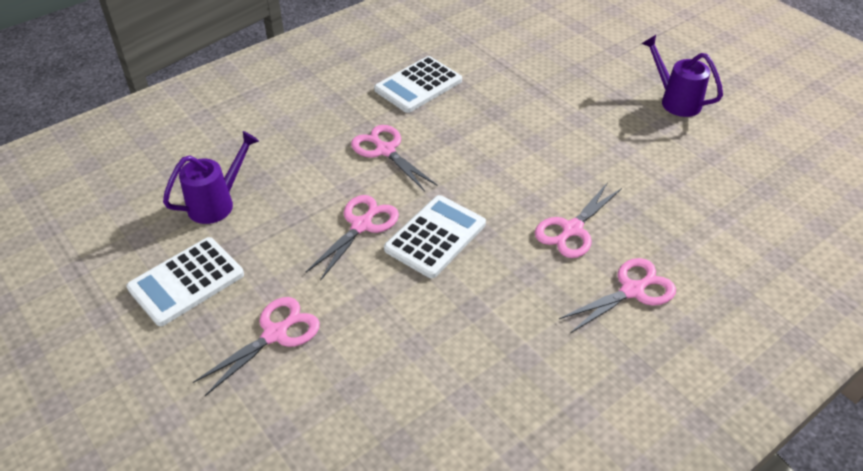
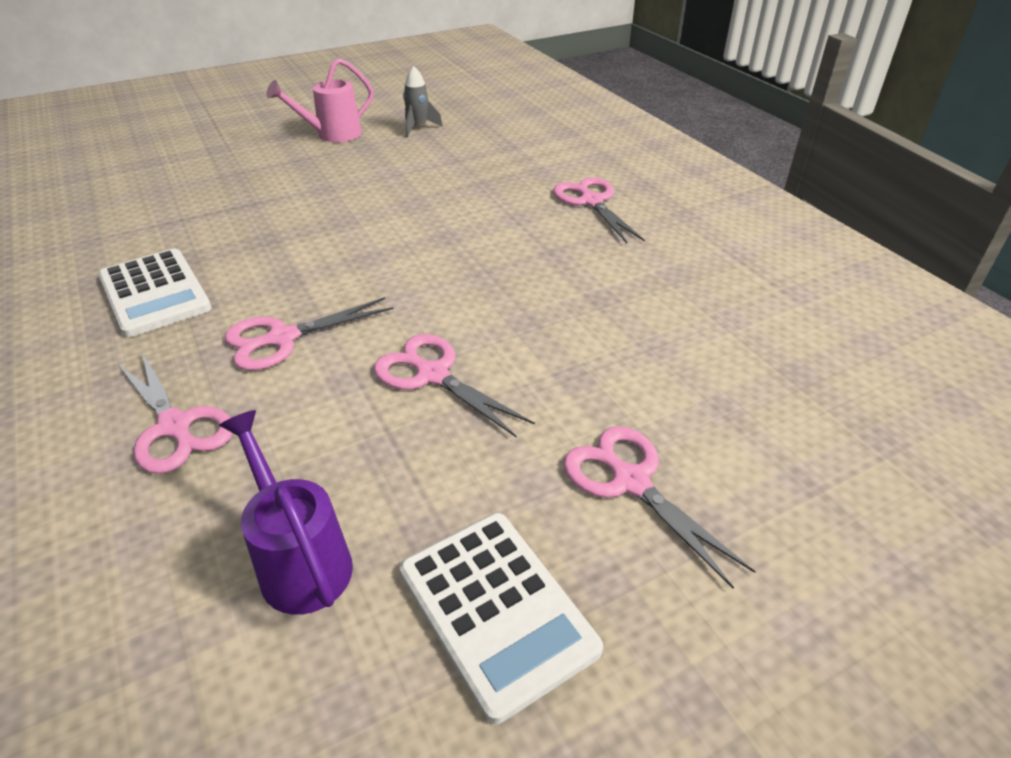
camera: 80 degrees left, 5 degrees down
white calculator [384,195,486,278] -> none
pink scissors [535,182,622,258] -> pink scissors moved to [118,352,233,474]
purple watering can [641,35,723,117] -> pink watering can [266,58,374,142]
none -> grey rocket [403,66,443,137]

